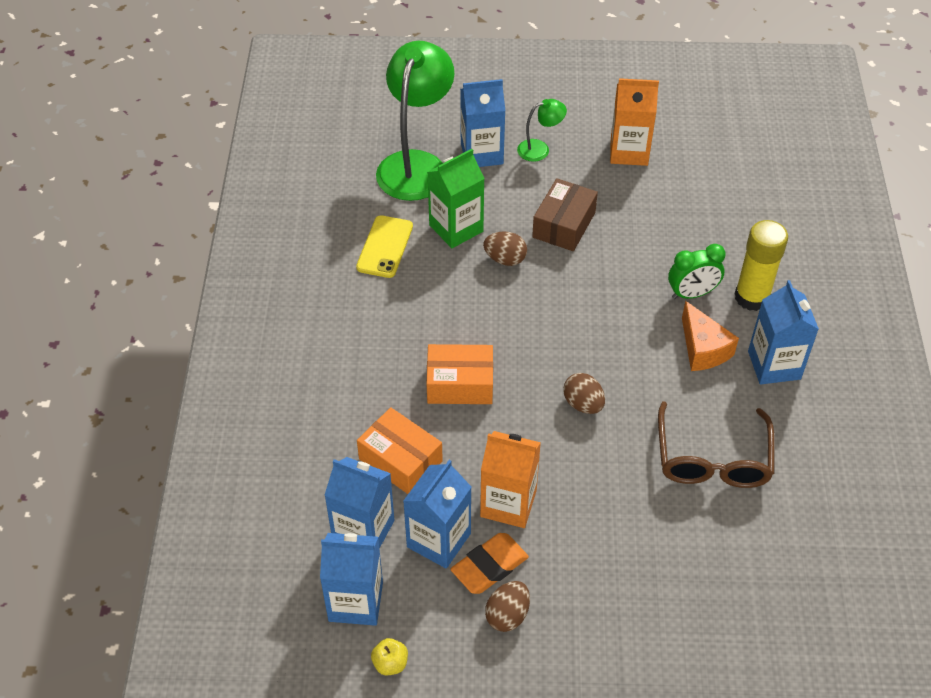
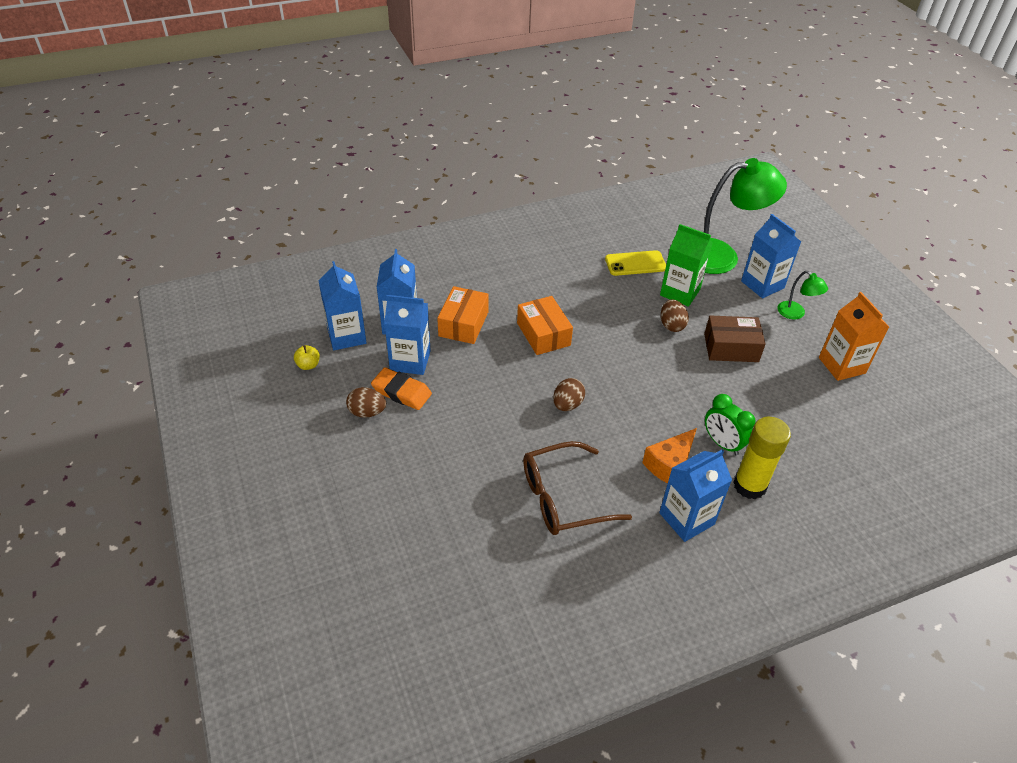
camera: 65 degrees right, 5 degrees down
orange carton [480,431,541,528] -> none

